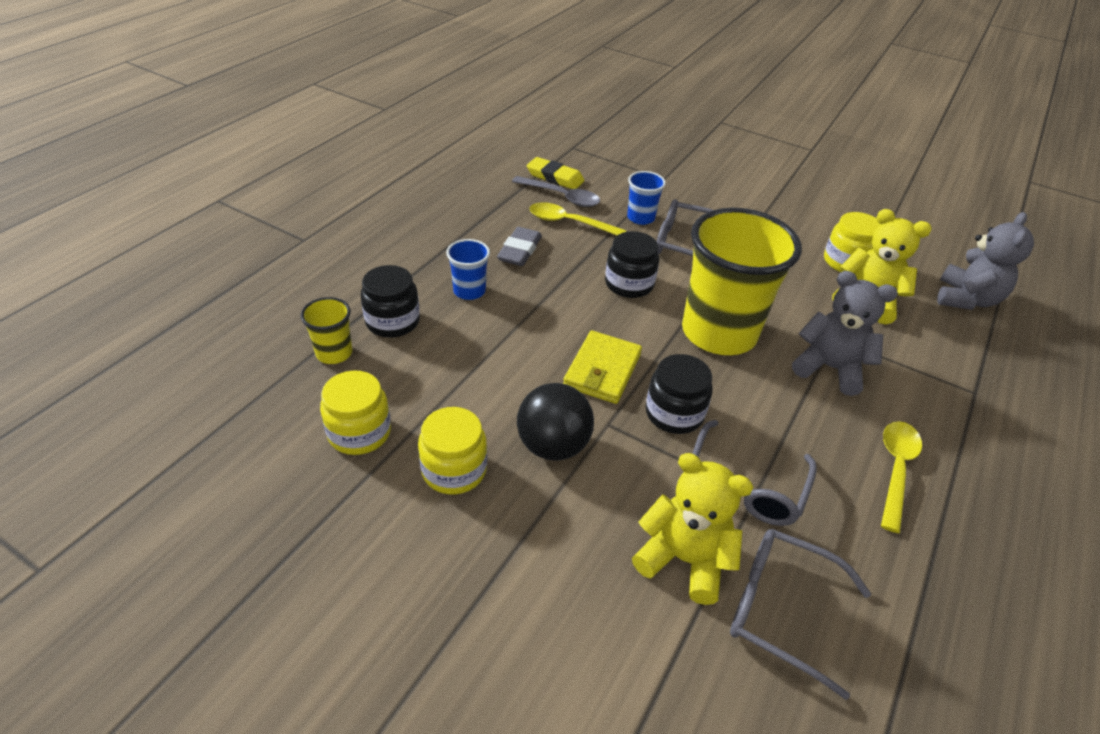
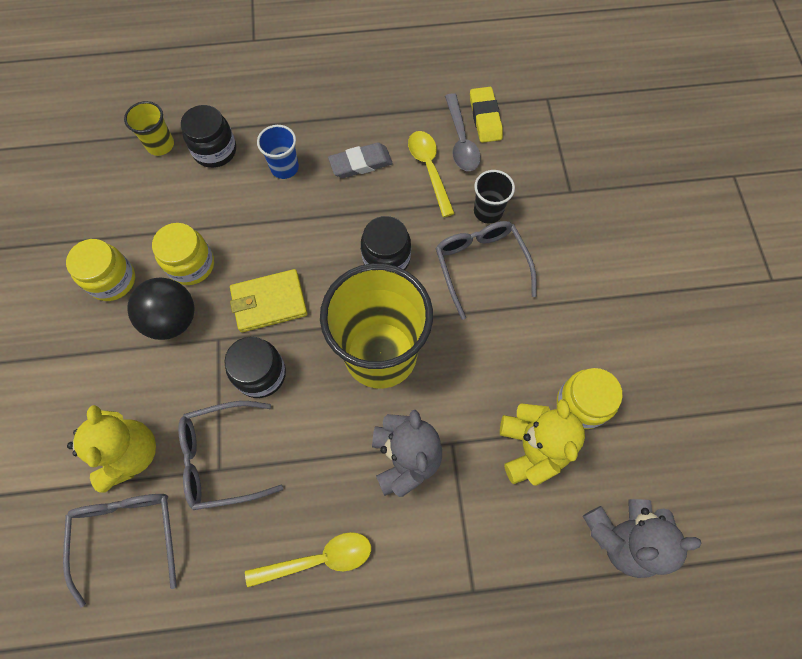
camera: 55 degrees right, 25 degrees up
yellow jar [320,370,391,455] -> yellow jar moved to [152,223,214,285]
blue cup [627,171,666,225] -> black cup [474,170,515,224]

